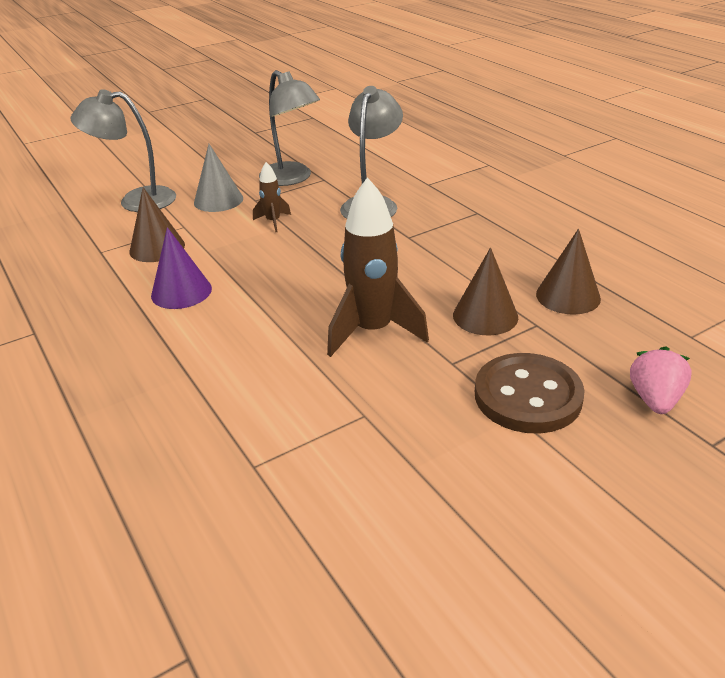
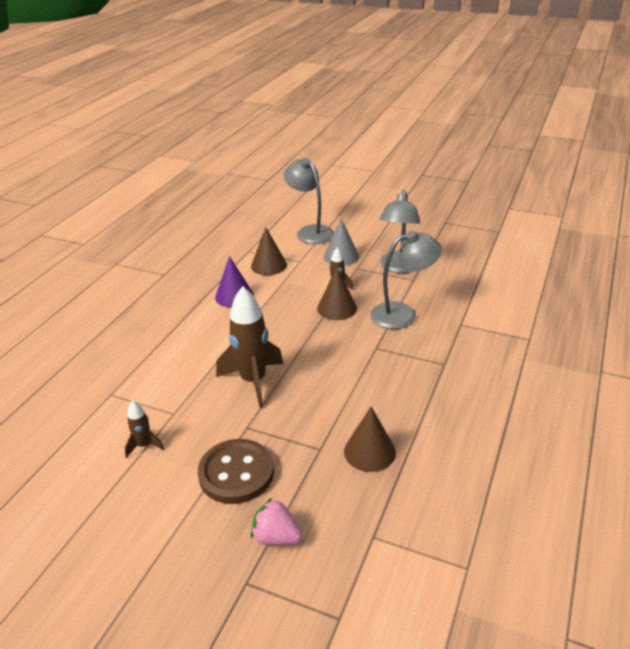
camera: 55 degrees right, 0 degrees up
brown cone [453,247,518,335] -> brown cone moved to [317,267,357,320]
pink strawberry [630,346,692,414] -> pink strawberry turned 135 degrees counterclockwise [250,498,303,546]
none -> brown rocket [125,400,164,458]

